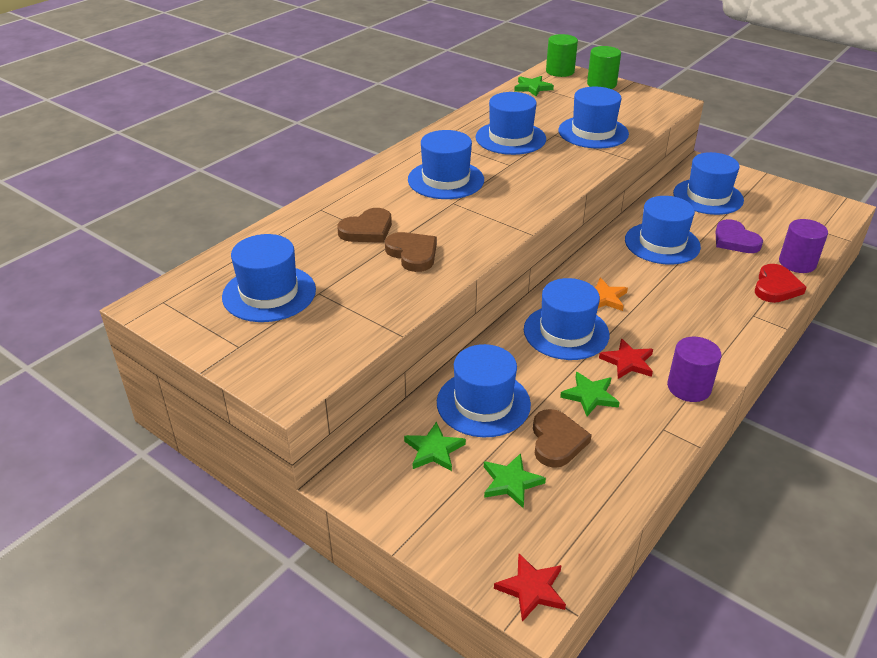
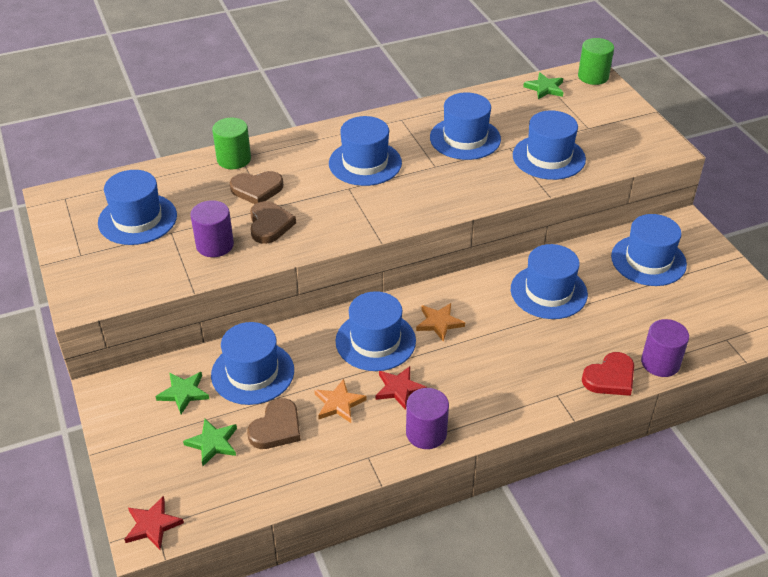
camera: 30 degrees right, 5 degrees up
green star [560,372,620,416] -> orange star [314,379,367,423]
green cylinder [587,46,621,89] -> green cylinder moved to [212,118,251,169]
purple heart [716,219,763,253] -> none
none -> purple cylinder [190,200,234,257]

